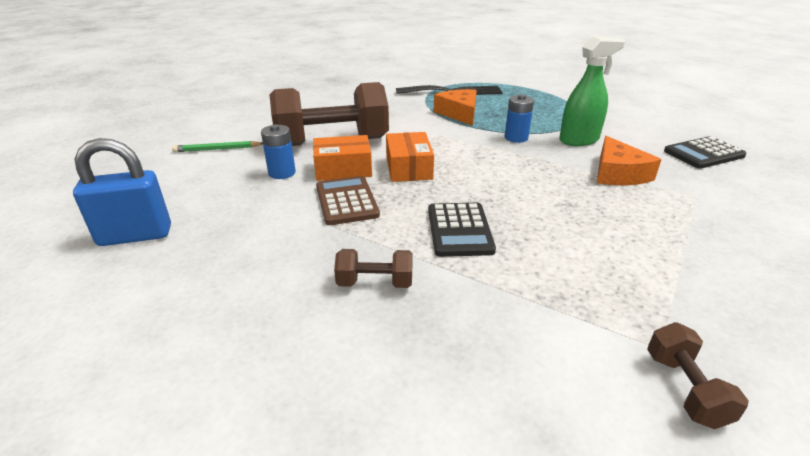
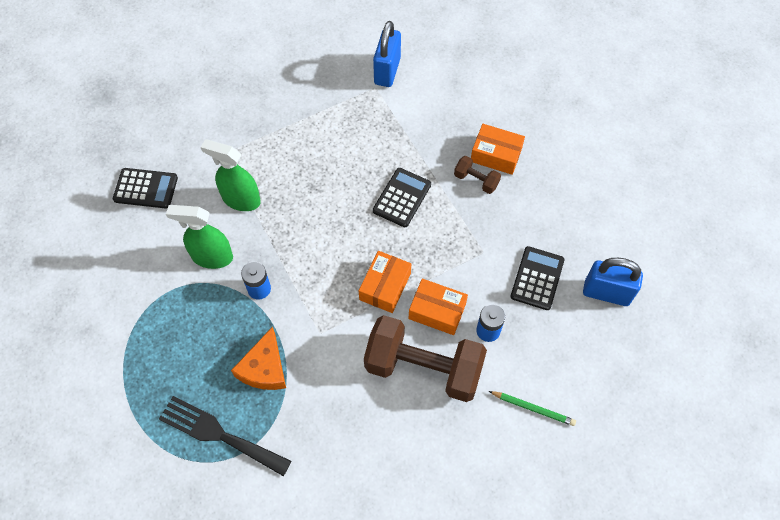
camera: 150 degrees left, 30 degrees up
brown calculator [316,176,380,225] -> none
orange cheese [597,136,662,185] -> green spray bottle [200,140,261,211]
brown dumbbell [647,322,749,429] -> blue padlock [373,21,401,87]
none -> orange box [471,124,525,175]
none -> black calculator [510,246,564,310]

